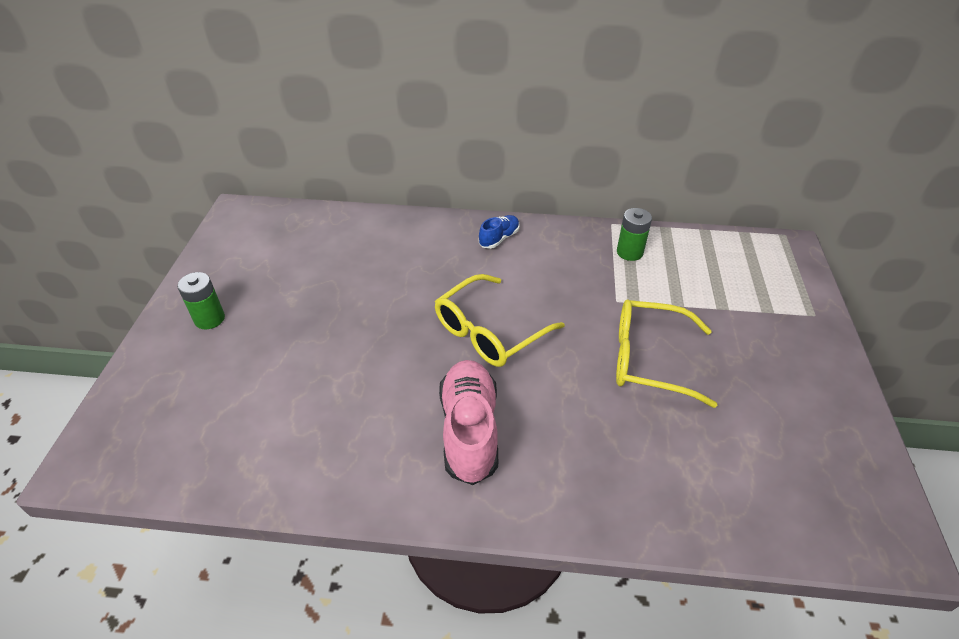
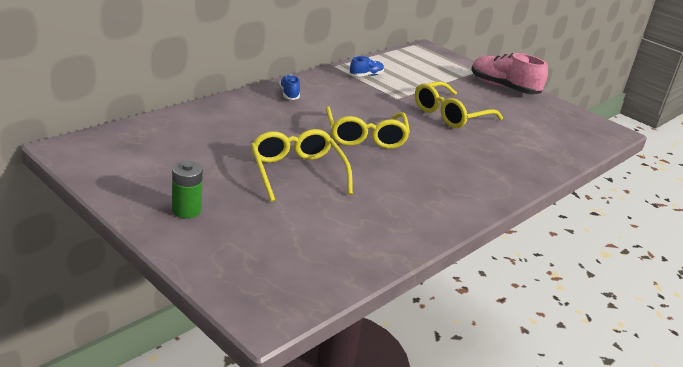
camera: 55 degrees left, 15 degrees down
pink shoe [439,360,498,485] -> pink shoe moved to [471,53,548,94]
green battery [617,208,652,261] -> blue shoe [350,56,384,77]
none -> yellow glasses [251,129,353,202]

